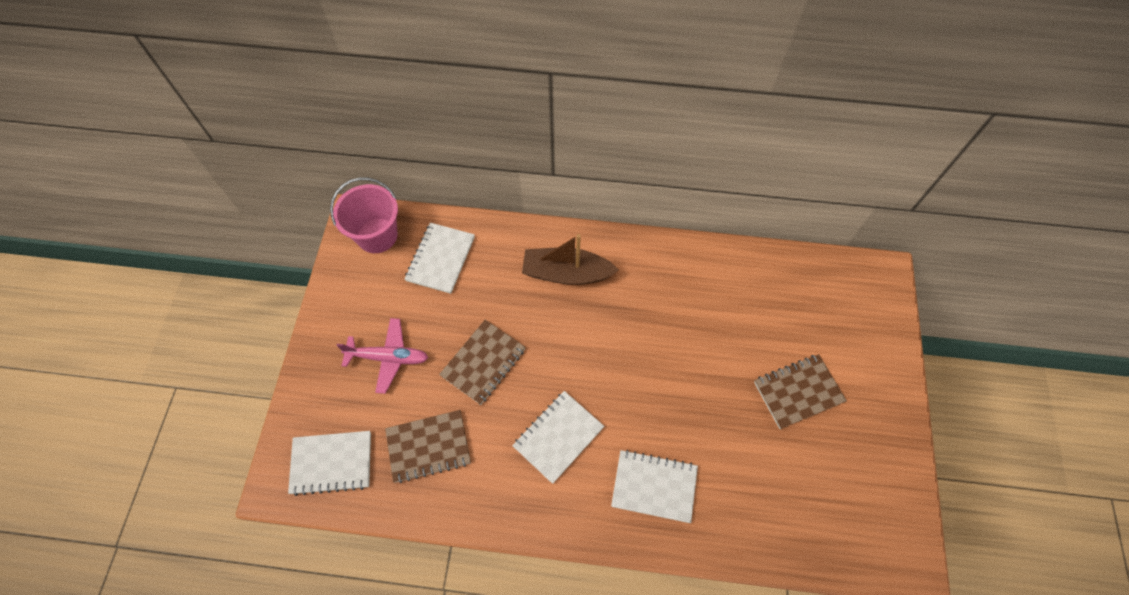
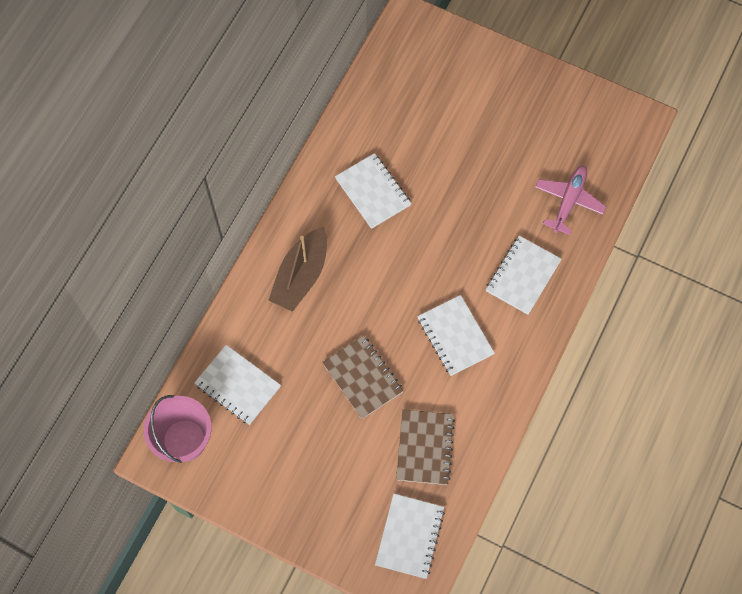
camera: 70 degrees left, 5 degrees up
pink plane [336,318,429,394] -> pink plane moved to [535,165,606,235]
brown notebook [754,354,847,429] -> none
none -> white notebook [335,153,411,229]

